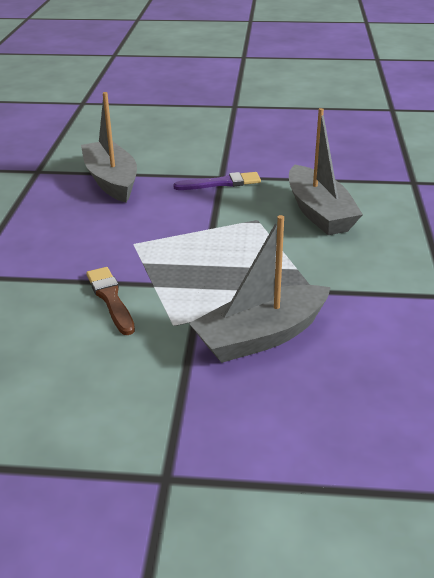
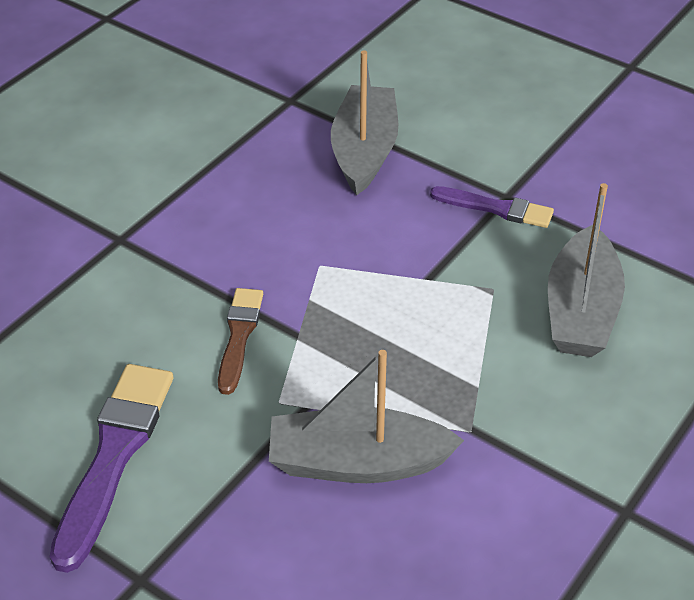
camera: 30 degrees right, 10 degrees up
none -> purple brush [50,364,173,573]

